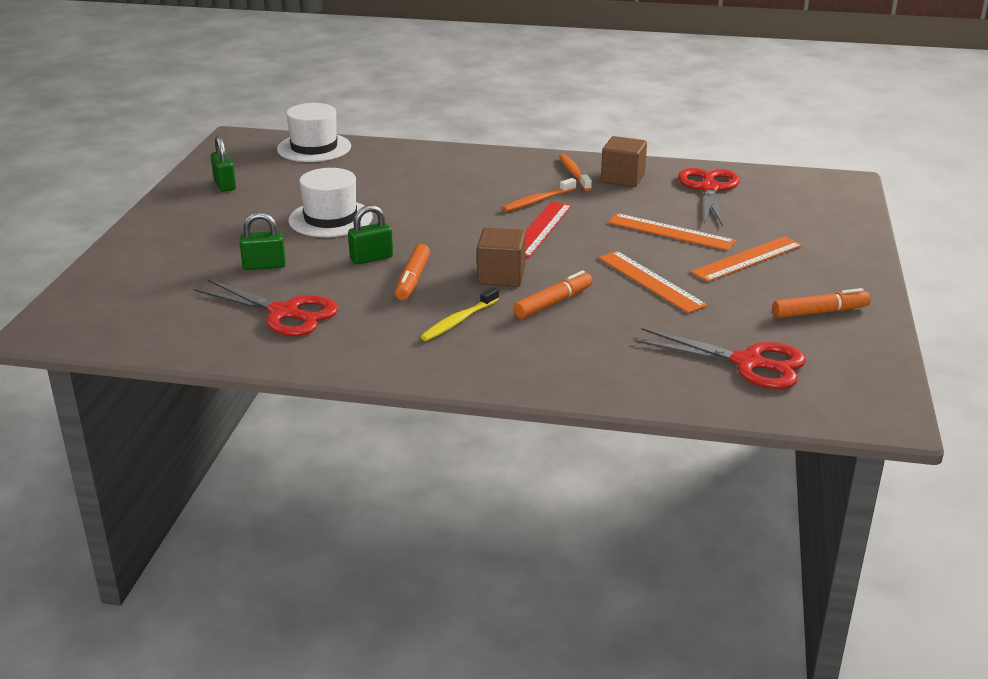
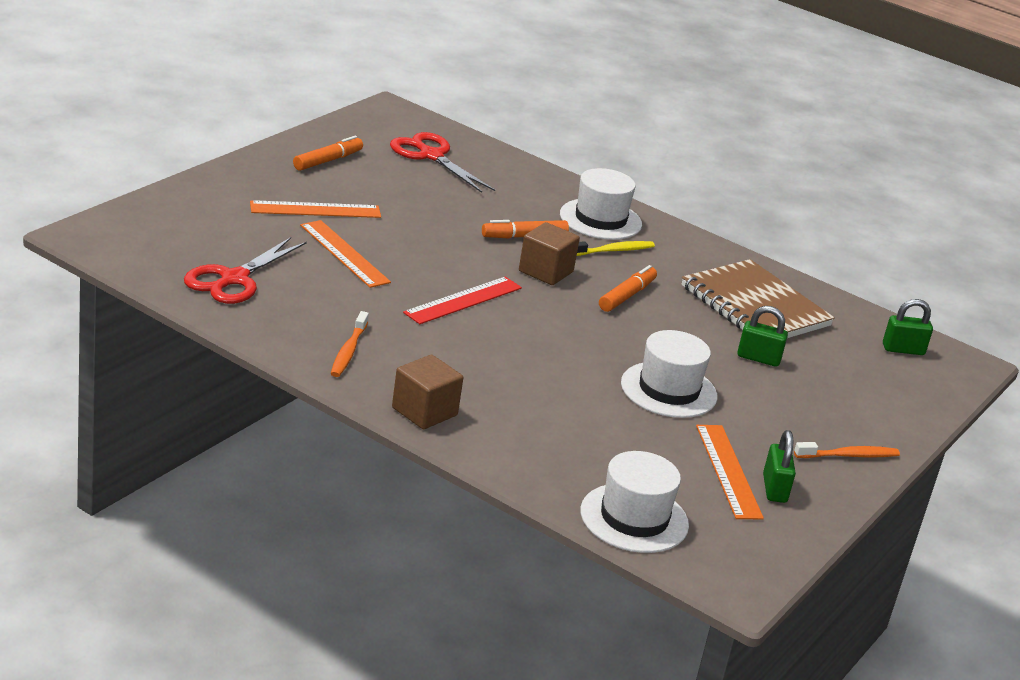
camera: 160 degrees left, 0 degrees up
red scissors [194,279,338,336] -> brown notebook [681,259,835,338]
green padlock [348,205,393,264] -> green padlock moved to [883,299,933,355]
orange toothbrush [502,178,576,212] -> orange toothbrush moved to [794,442,900,458]
orange ruler [598,251,708,313] -> orange ruler moved to [696,425,764,520]
brown cube [601,136,647,187] -> brown cube moved to [392,355,463,429]
orange marker [772,288,871,318] -> orange marker turned 120 degrees clockwise [293,136,363,171]
none -> white hat [560,168,642,240]

